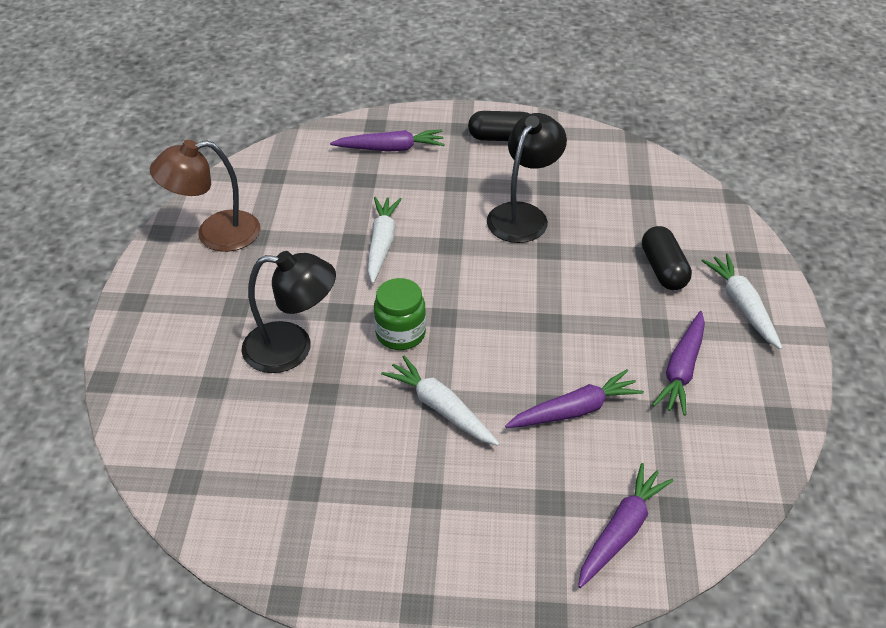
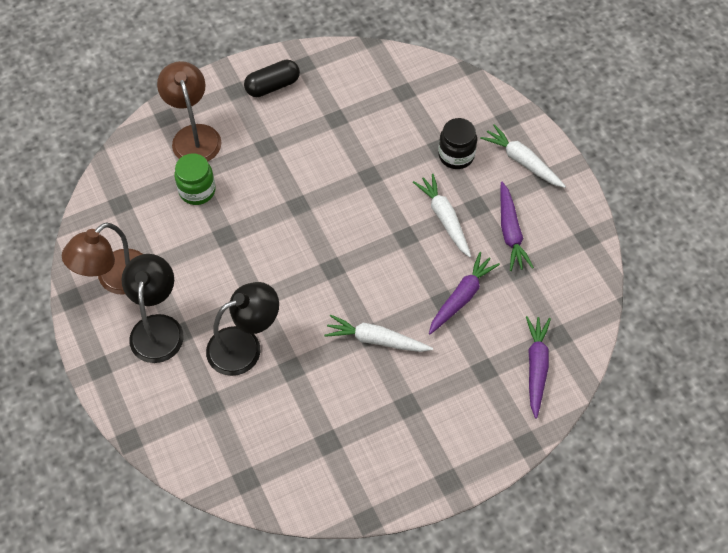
camera: 30 degrees left, 15 degrees up
purple carrot [330,130,445,152] -> brown lamp [157,61,221,161]
white carrot [368,197,402,284] -> white carrot moved to [413,173,471,257]
green jar [374,278,426,350] -> green jar moved to [174,154,216,205]
black lamp [487,113,567,243] -> black lamp moved to [121,254,184,363]
black capsule [642,226,692,290] -> black jar [438,118,477,169]

